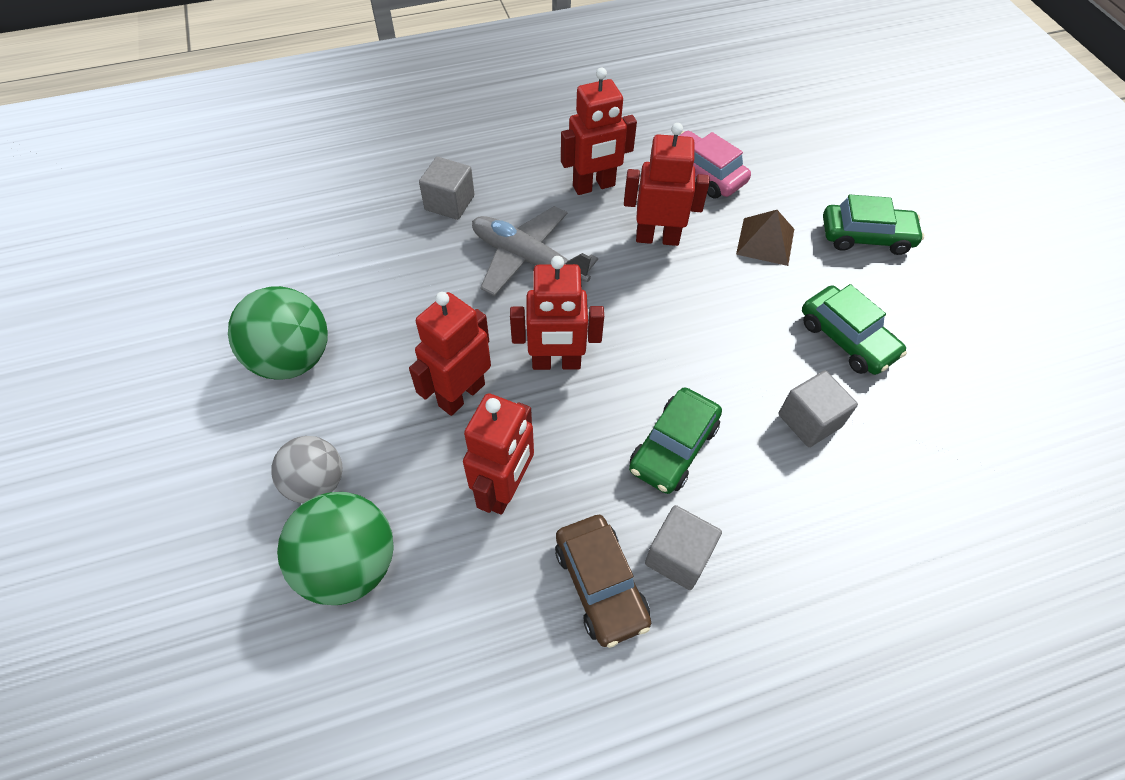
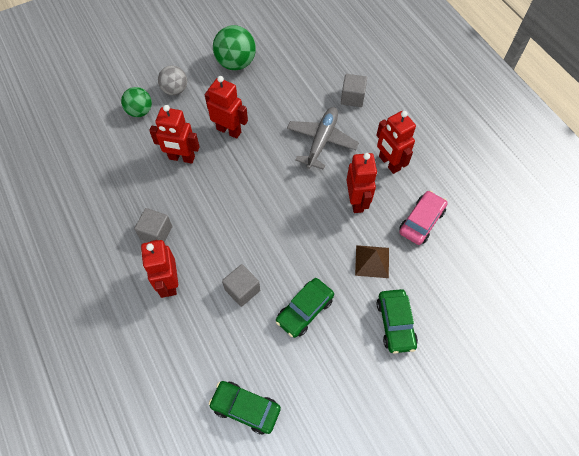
camera: 80 degrees right, 5 degrees up
green ball [277,492,394,605] -> green ball [121,87,152,117], size x0.66
red robot [510,256,604,370] -> red robot moved to [141,240,178,298]
brown car [555,515,651,648] -> none
green car [629,388,722,494] -> green car moved to [209,381,281,434]

